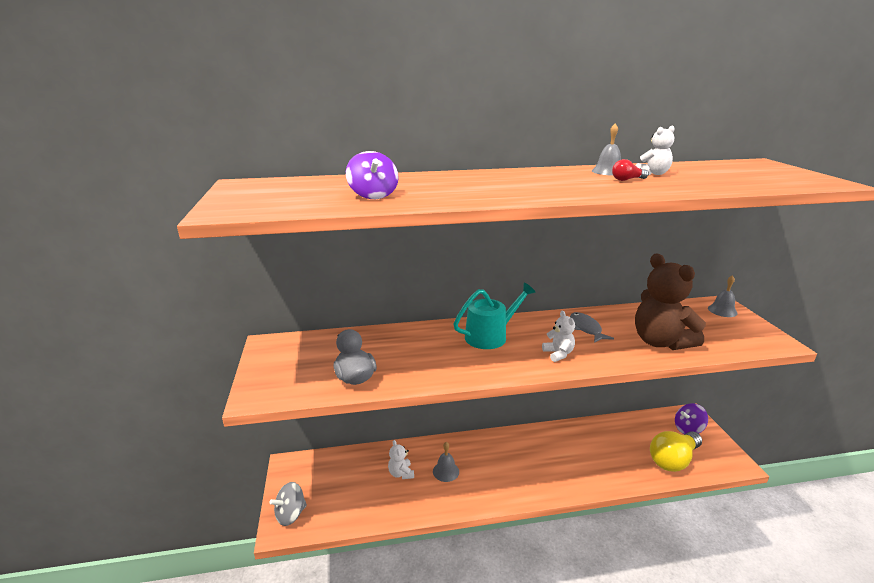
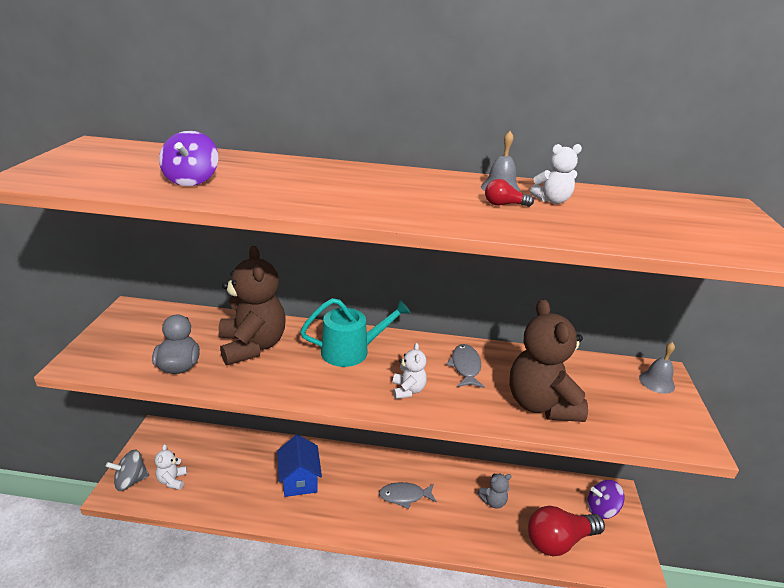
camera: 15 degrees right, 5 degrees up
white teddy bear [388,440,414,479] -> white teddy bear moved to [155,444,187,490]
grey bell [433,442,459,482] -> blue house [277,434,322,497]
yellow light bulb [650,431,702,472] -> red light bulb [528,506,605,556]
none -> brown teddy bear [219,246,285,366]
none -> grey fish [379,482,437,509]
none -> grey teddy bear [477,473,511,509]

